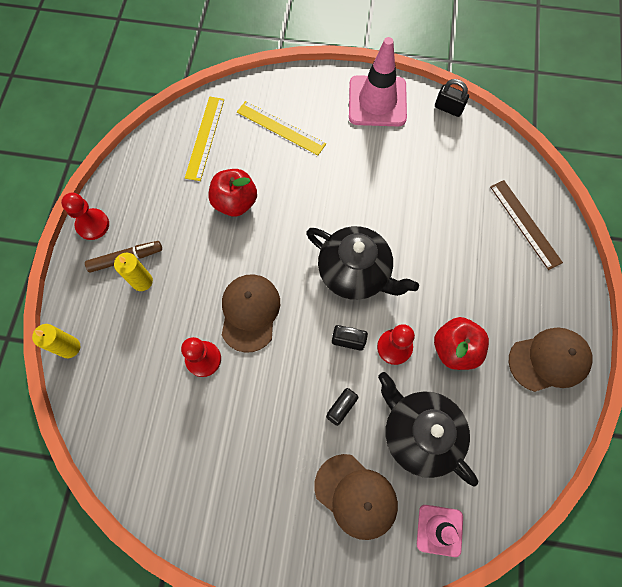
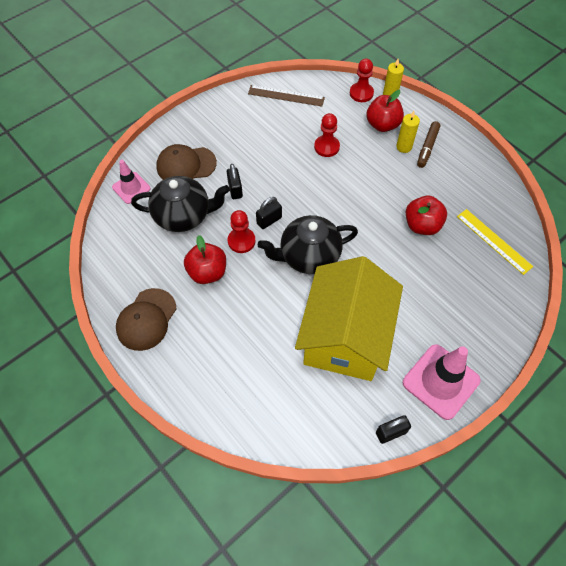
camera: 130 degrees right, 10 degrees down
red pawn [61,192,109,240] -> red pawn moved to [350,59,374,102]
brown cap [222,274,280,353] -> none
yellow ruler [237,101,326,155] -> none
brown ruler [490,180,563,270] -> brown ruler moved to [248,85,325,106]
none -> yellow house [295,256,403,381]
none -> red apple [366,90,404,132]

